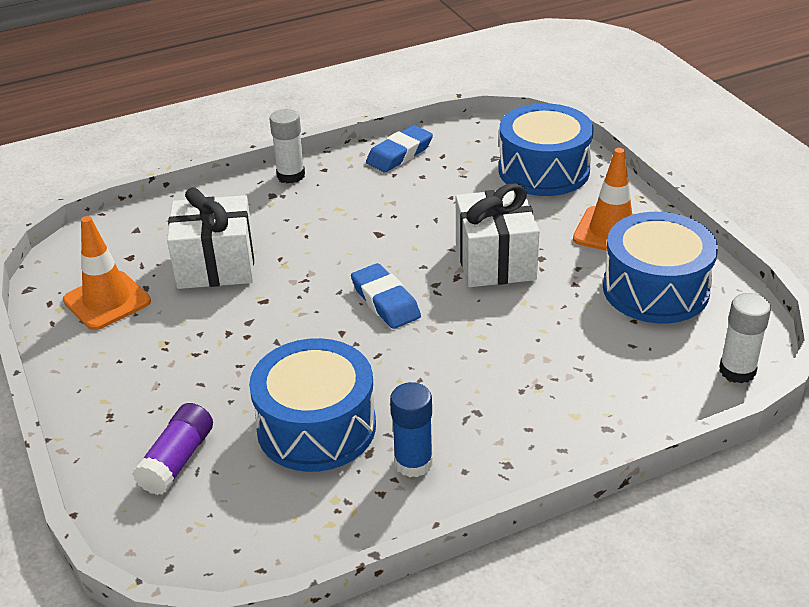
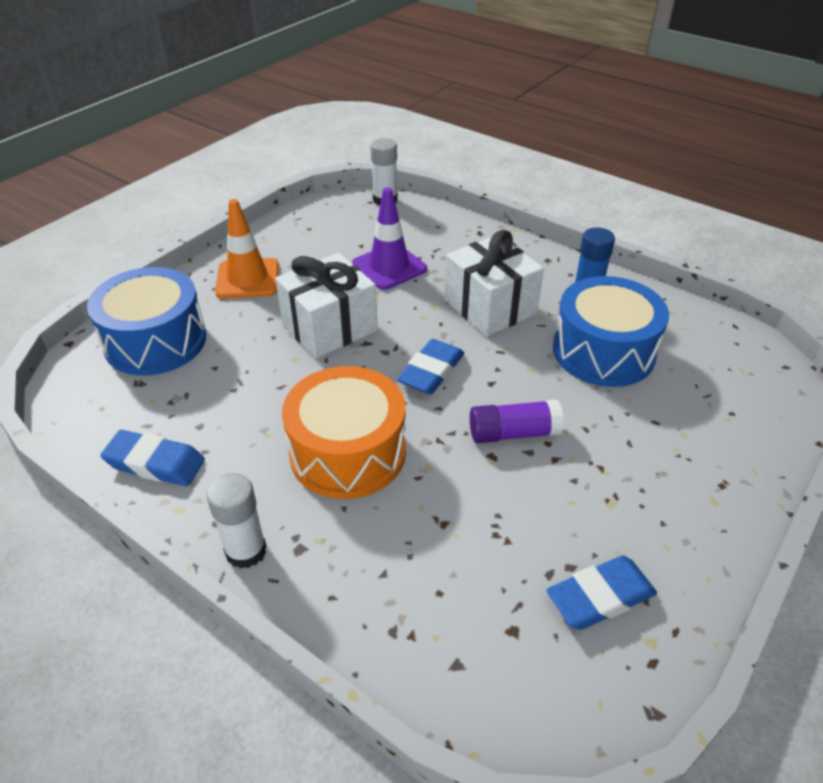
camera: 120 degrees left, 5 degrees up
orange traffic cone [63,216,151,330] -> blue eraser [546,556,657,630]
purple glue stick [132,403,213,495] -> purple glue stick moved to [470,399,564,443]
white gift [167,187,254,289] -> white gift moved to [445,230,544,337]
blue drum [603,212,718,323] -> none
none -> orange drum [282,366,406,499]
none -> purple traffic cone [352,188,427,290]

